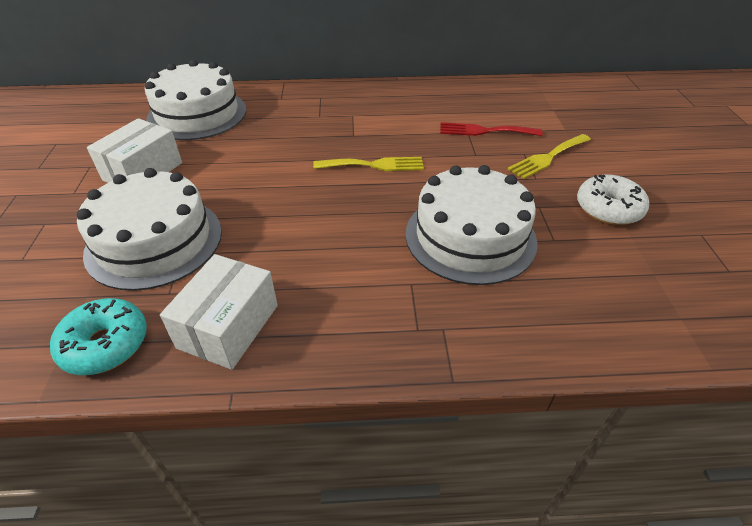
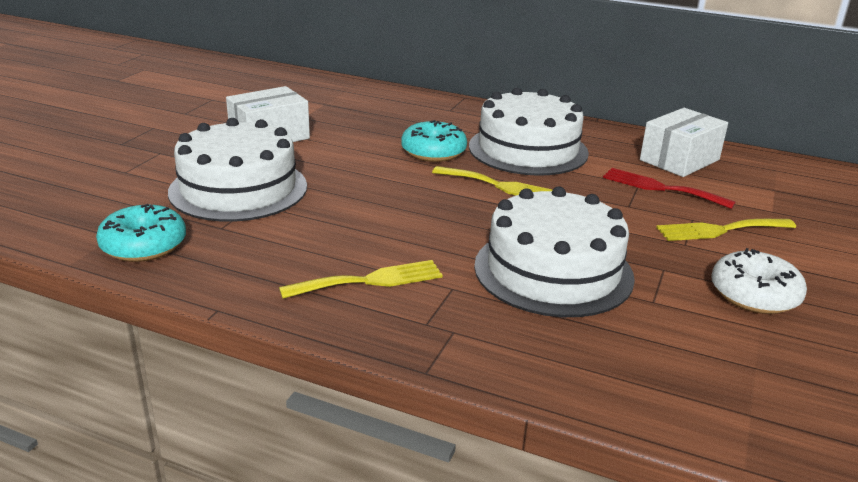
camera: 25 degrees right, 15 degrees down
white cake [145,60,246,140] -> white cake moved to [469,88,589,176]
white box [160,254,278,370] -> white box moved to [640,108,728,177]
none -> yellow fork [279,260,443,299]
none -> turquoise donut [401,120,467,162]

